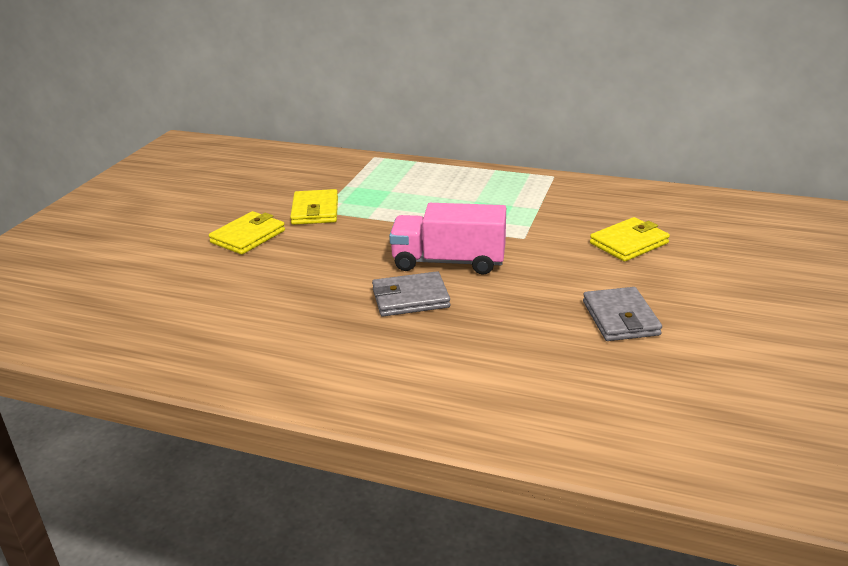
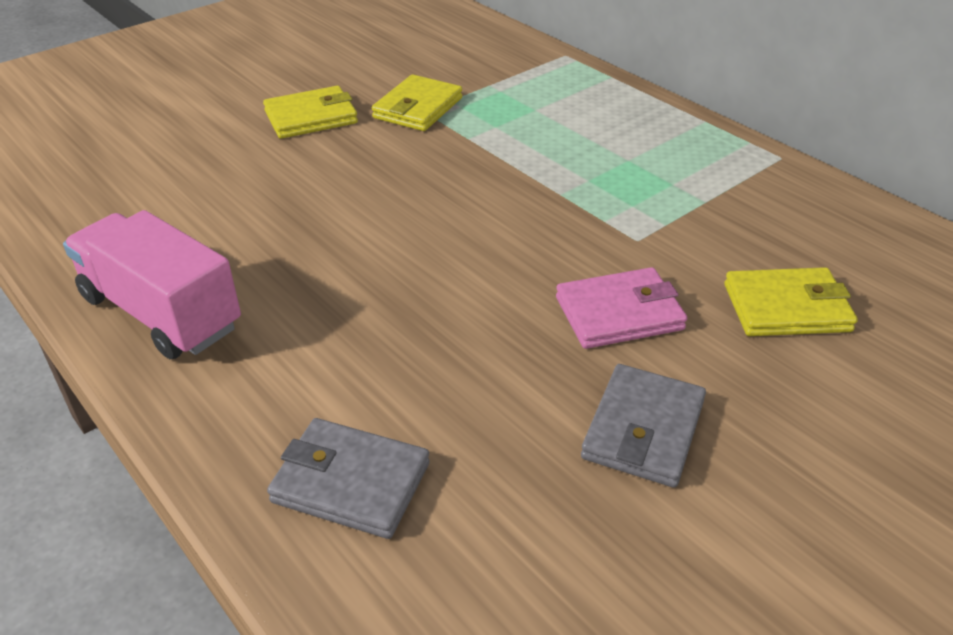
camera: 30 degrees right, 10 degrees up
grey wallet [372,271,450,316] -> grey wallet moved to [267,418,430,539]
pink truck [389,203,506,275] -> pink truck moved to [63,210,241,359]
none -> pink wallet [556,267,687,349]

